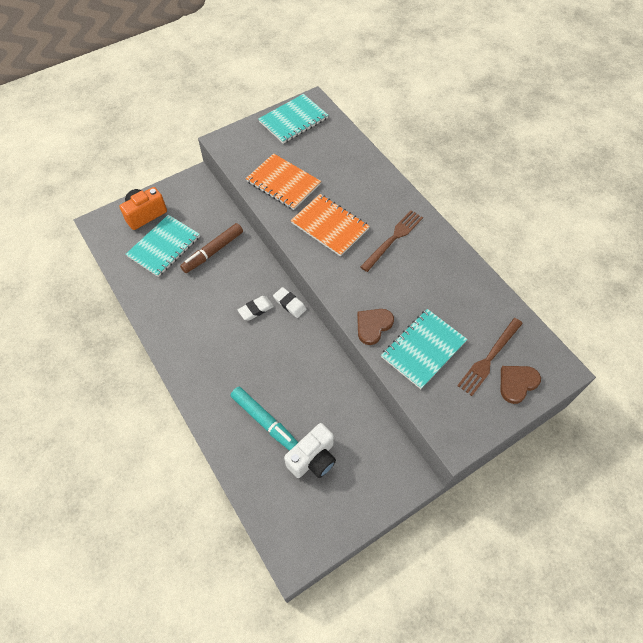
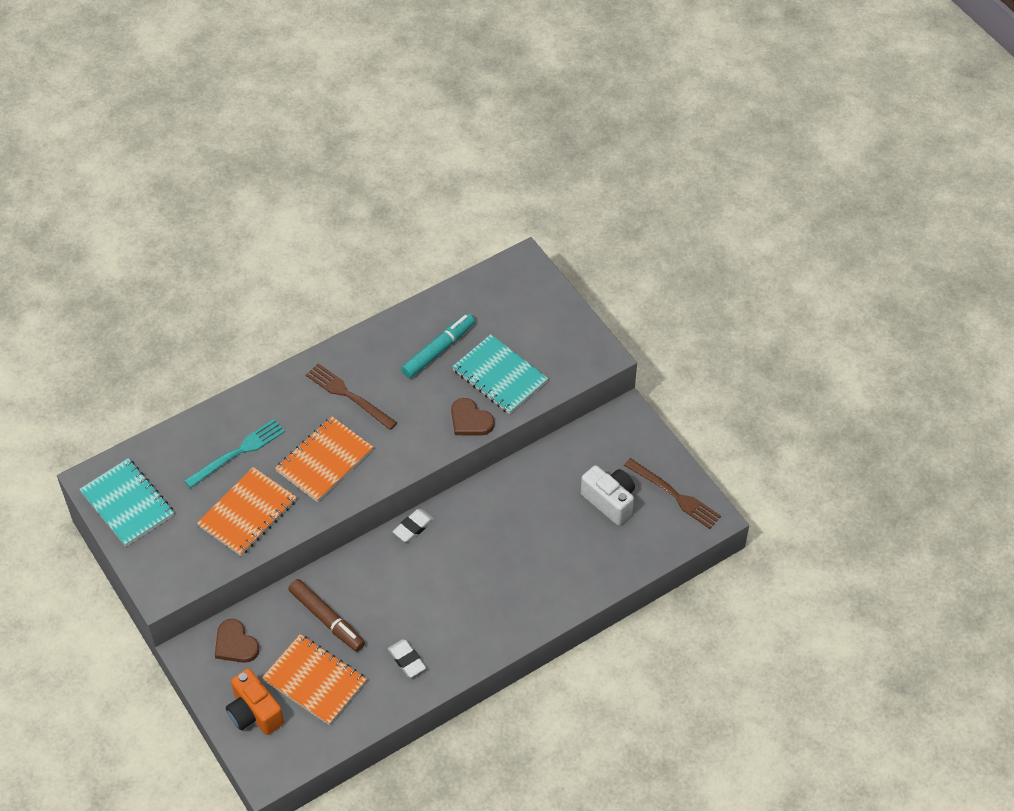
camera: 90 degrees left, 5 degrees down
turquoise notebook [126,215,200,277] -> orange notebook [262,634,367,725]
turquoise marker [231,387,298,451] -> turquoise marker moved to [401,313,475,378]
white eraser [238,296,274,321] -> white eraser moved to [388,639,426,678]
brown fork [457,318,523,396] -> brown fork moved to [624,458,721,529]
brown heart [501,366,541,404] -> brown heart moved to [215,619,259,663]
none -> turquoise fork [184,419,285,488]

